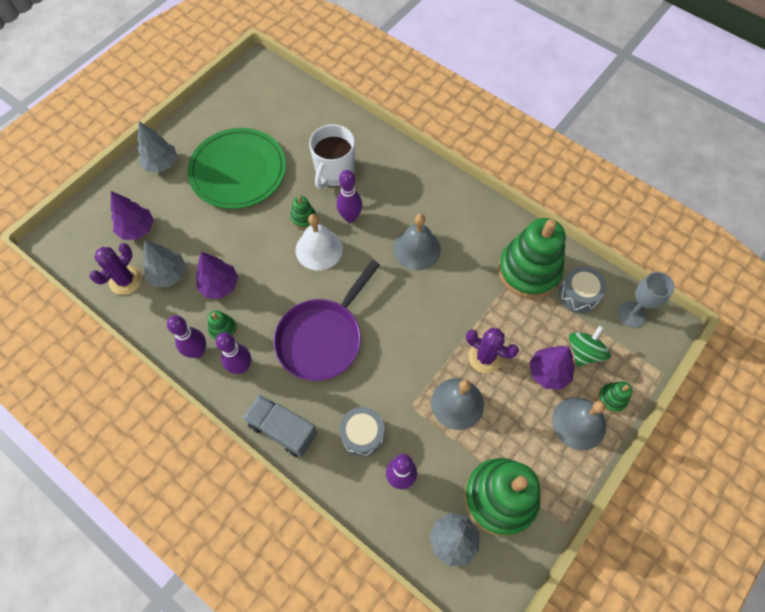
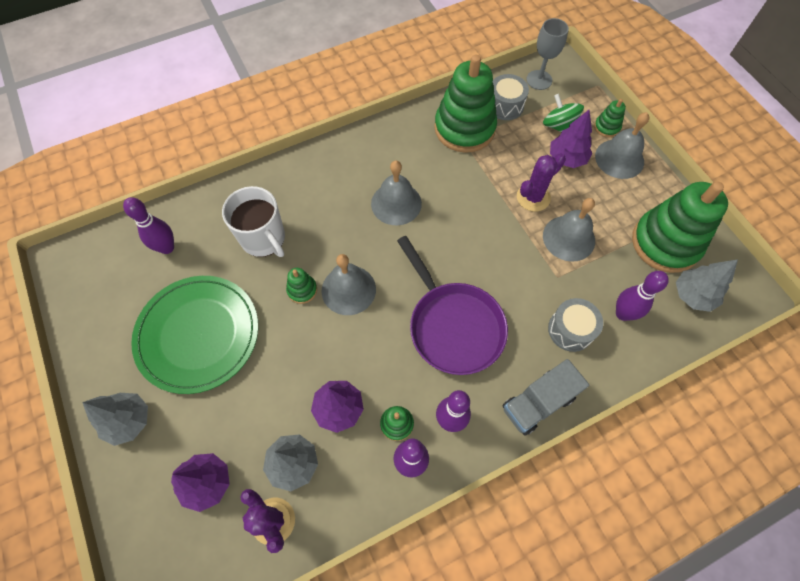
camera: 65 degrees left, 0 degrees up
white bell [295,214,343,270] -> grey bell [321,254,376,315]
purple bowling pin [336,170,362,223] -> purple bowling pin moved to [123,197,174,254]

